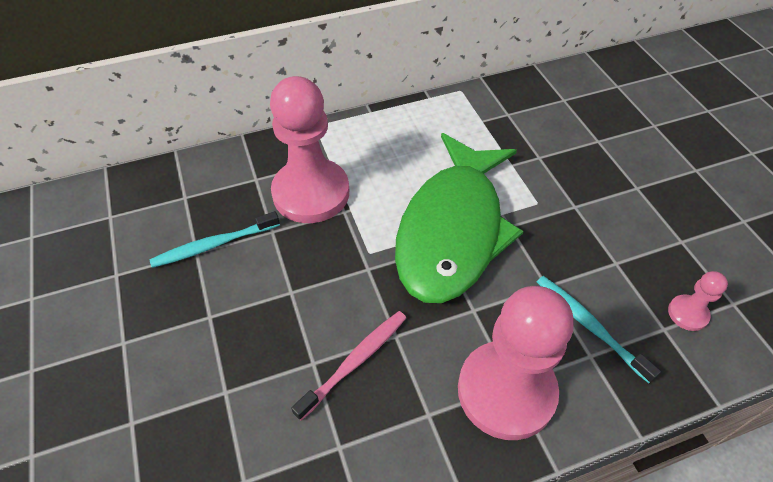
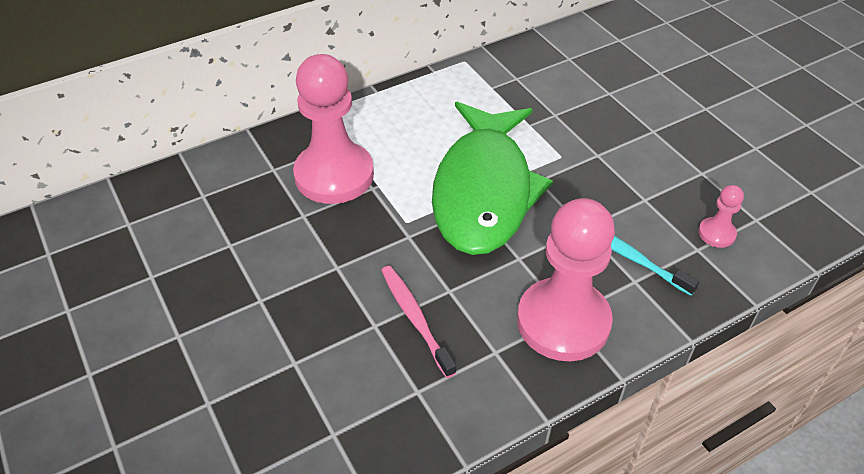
camera: 10 degrees left, 5 degrees down
turquoise toothbrush [150,211,280,268] -> none
pink toothbrush [291,311,406,421] -> pink toothbrush turned 60 degrees counterclockwise [381,266,457,378]

